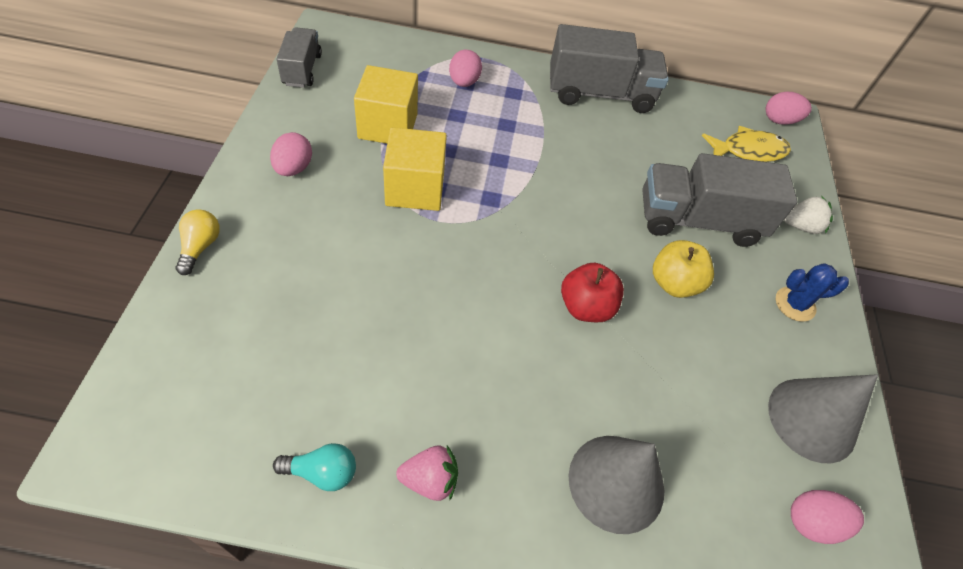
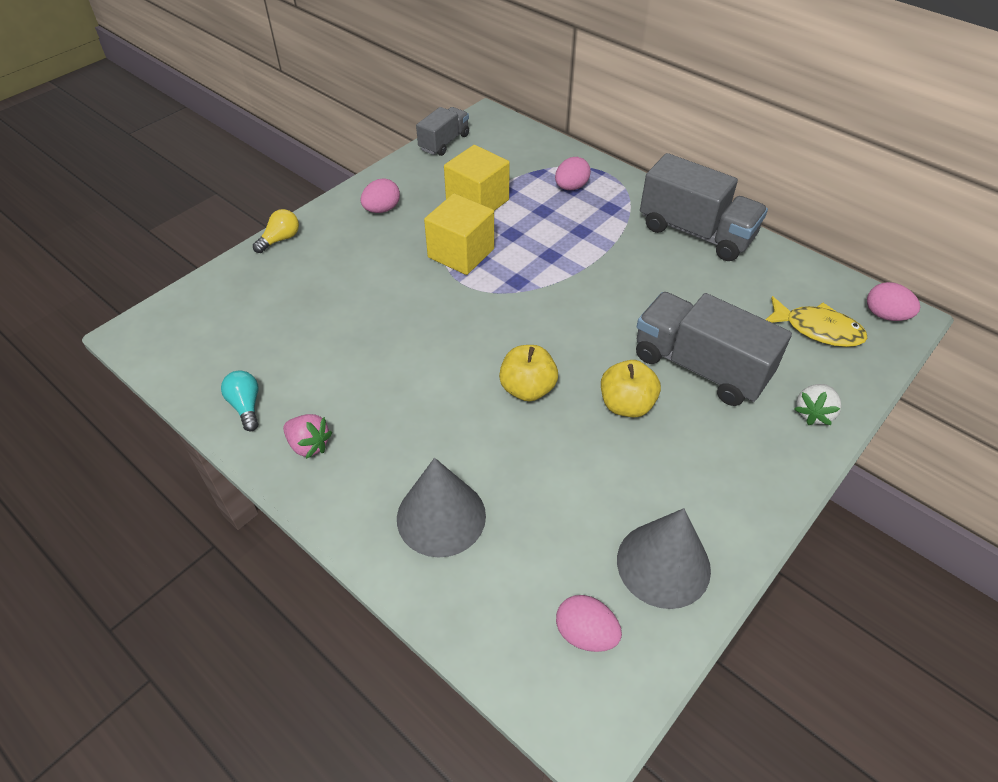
camera: 40 degrees right, 5 degrees down
turquoise light bulb [273,443,356,491] -> turquoise light bulb turned 150 degrees counterclockwise [221,370,259,431]
red apple [561,263,624,322] -> yellow apple [499,345,558,401]
blue cactus [776,263,849,322] -> none
white strawberry [784,196,833,234] -> white strawberry turned 90 degrees clockwise [795,384,842,425]

